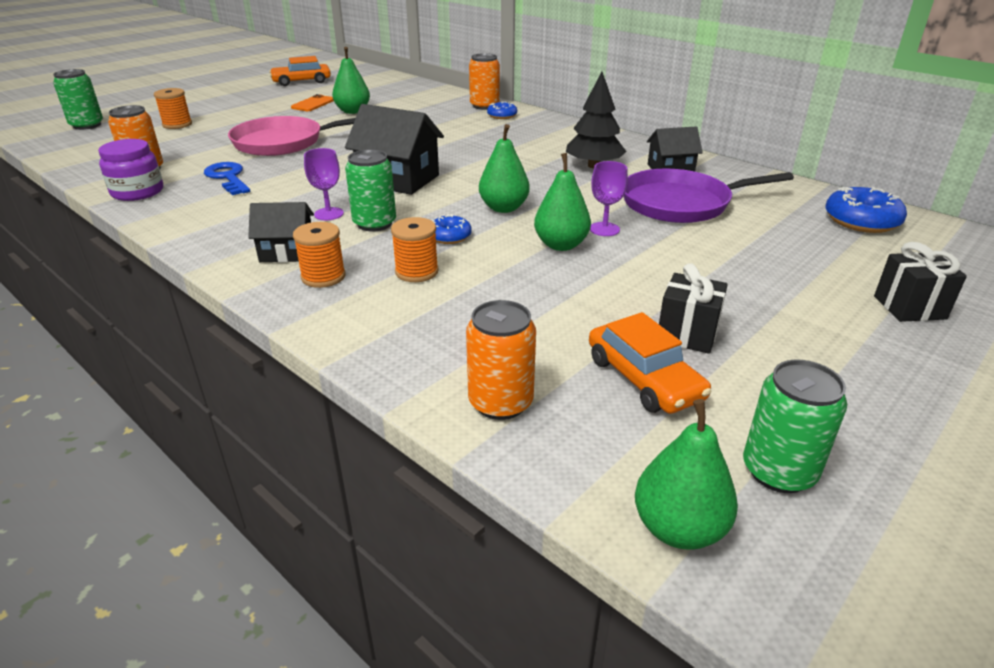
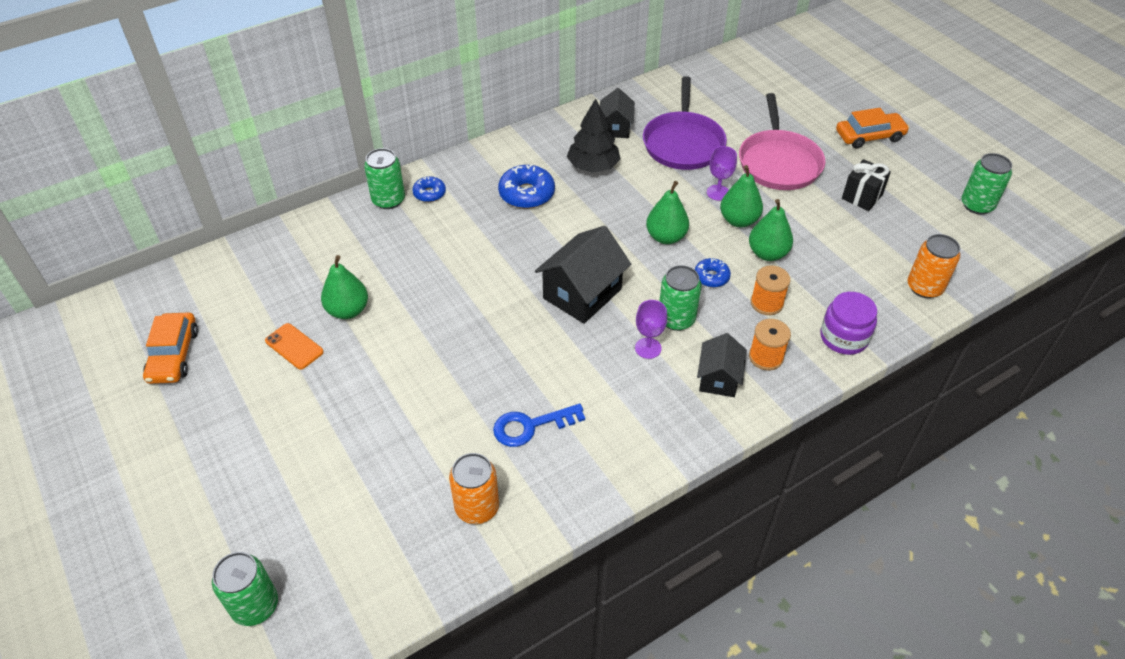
camera: 75 degrees left, 15 degrees up
purple jar [98,139,163,201] -> purple jar moved to [820,292,877,355]
orange spool [154,88,192,129] -> none
pink pan [228,116,355,156] -> pink pan moved to [739,93,826,190]
orange can [469,53,500,110] -> green can [364,148,405,209]
orange car [589,312,711,414] -> orange car moved to [836,108,910,148]
green pear [635,399,738,550] -> green pear moved to [749,199,793,261]
blue donut [826,187,907,233] -> blue donut moved to [498,164,555,209]
black gift [874,242,967,322] -> none

